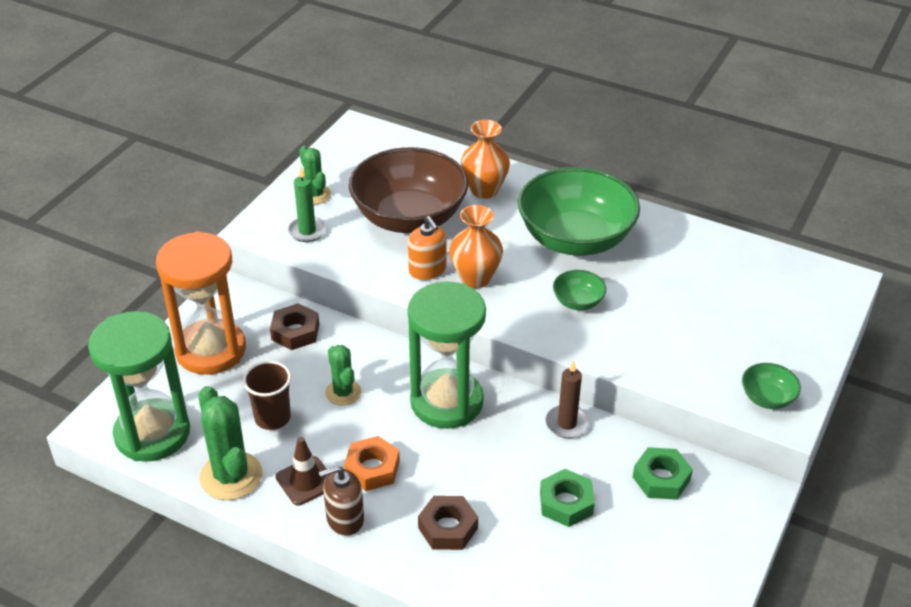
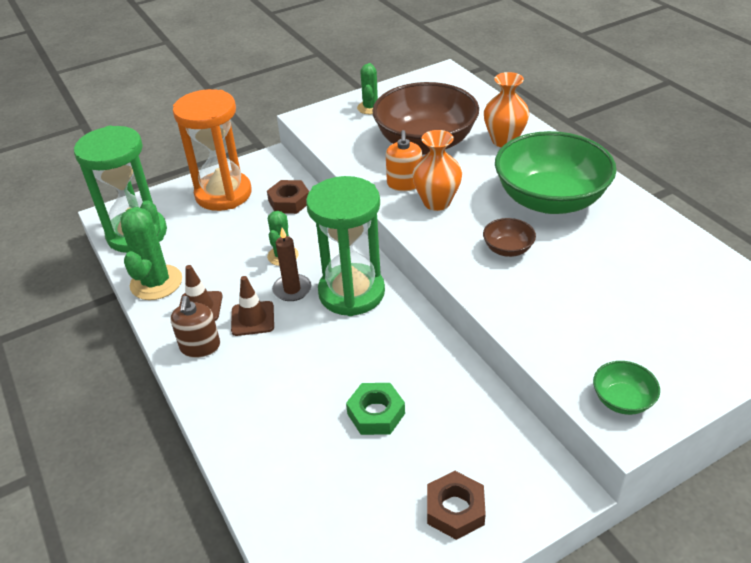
camera: 35 degrees right, 0 degrees up
brown cup [243,361,291,430] -> none
green candle [288,167,327,242] -> none
brown soap dispenser [319,466,364,536] -> brown soap dispenser turned 105 degrees counterclockwise [171,296,220,358]
orange nut [344,436,400,491] -> brown traffic cone [231,276,274,336]
brown nut [418,496,478,550] -> brown nut moved to [427,471,486,540]
brown candle [545,360,589,438] -> brown candle moved to [272,228,311,301]
green bowl [553,270,606,310] -> brown bowl [483,218,536,257]
green nut [633,447,693,500] -> none

